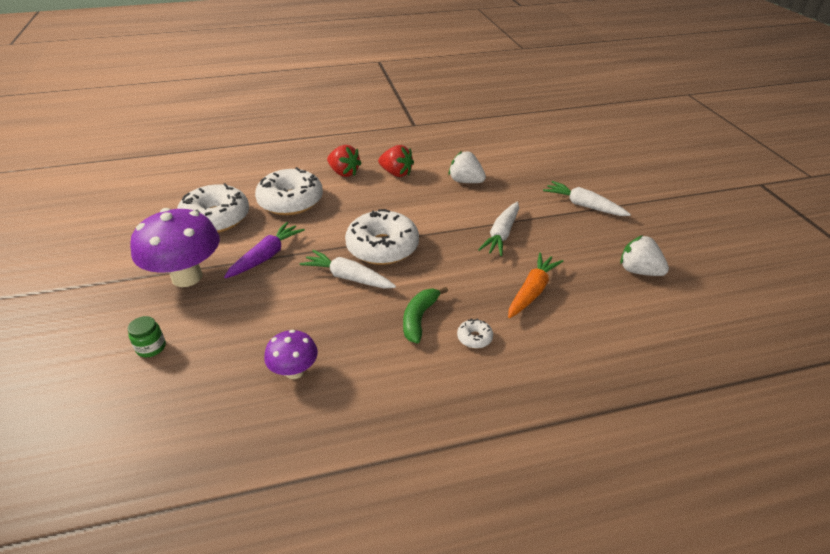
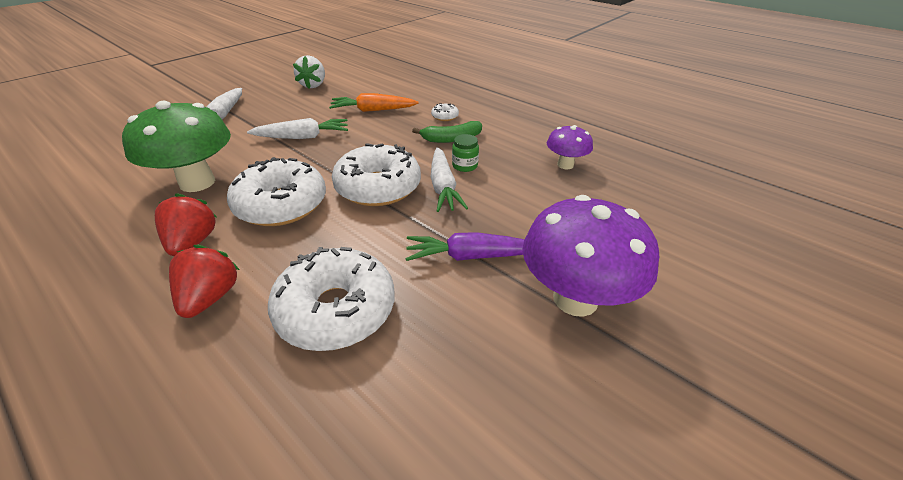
camera: 125 degrees left, 0 degrees up
green jar [128,316,166,357] -> green jar moved to [452,134,479,172]
white donut [177,183,249,233] -> white donut moved to [227,157,326,226]
white strawberry [449,151,486,183] -> green mushroom [122,101,231,192]

